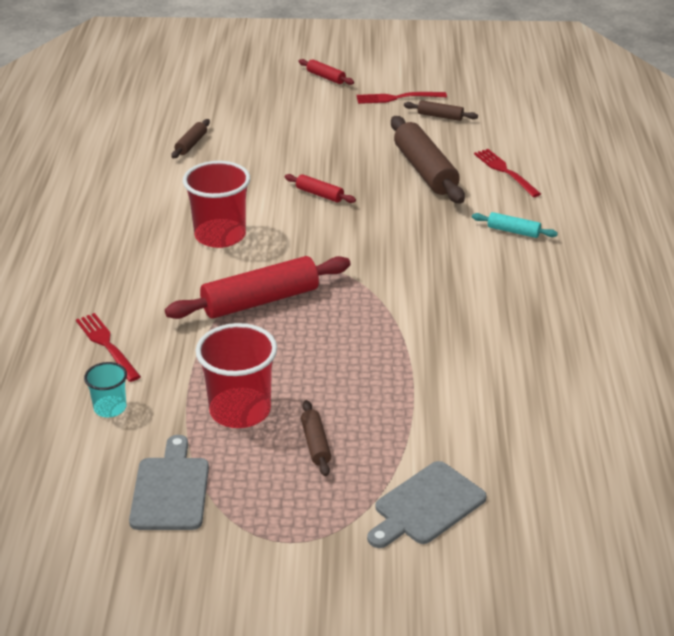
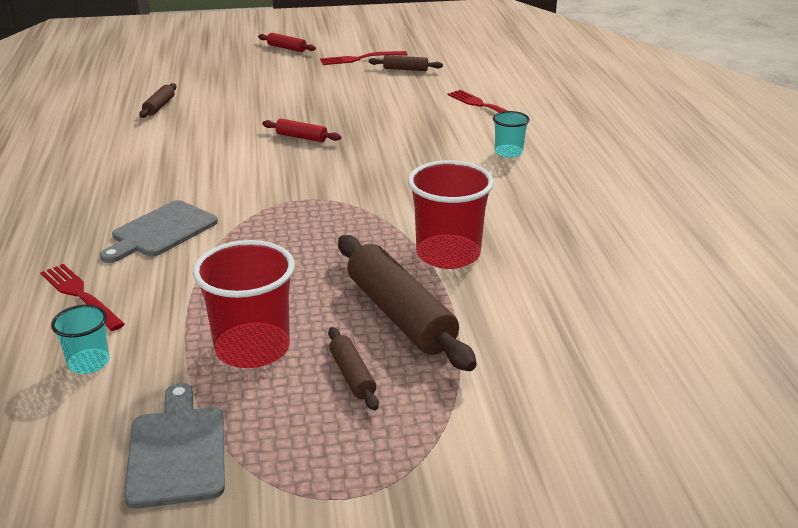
camera: 10 degrees left, 5 degrees down
red rolling pin [165,256,350,319] -> none
red cup [183,161,250,248] -> red cup moved to [408,160,494,269]
grey cutting board [367,461,487,548] -> grey cutting board moved to [100,200,218,263]
brown rolling pin [391,116,465,204] -> brown rolling pin moved to [338,235,477,371]
turquoise rolling pin [472,212,558,238] -> turquoise cup [493,111,530,158]

